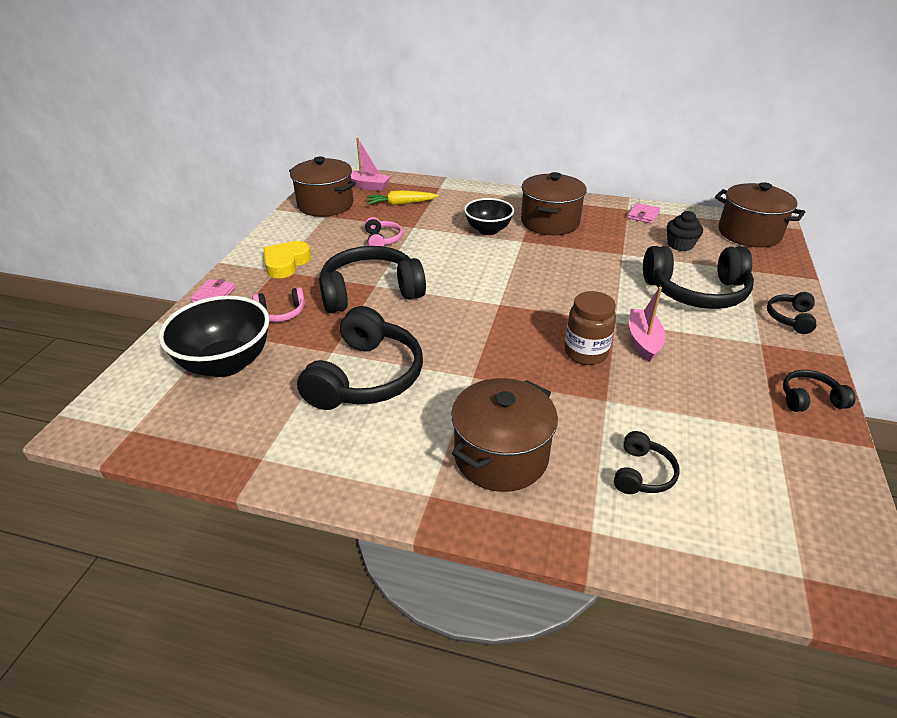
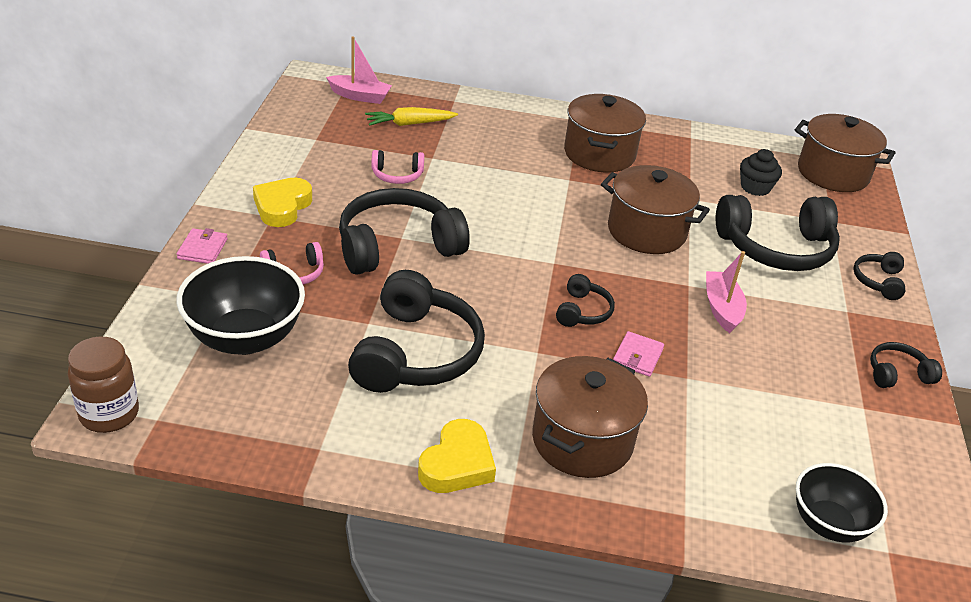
camera: 10 degrees left, 0 degrees up
brown pot [289,157,356,217] -> brown pot moved to [601,165,710,254]
pink headphones [365,217,403,246] -> pink headphones turned 105 degrees clockwise [371,150,424,184]
black bowl [464,198,514,235] -> black bowl moved to [796,463,888,543]
brown jar [565,291,616,365] -> brown jar moved to [68,337,139,433]
black headphones [614,431,680,494] -> black headphones moved to [556,274,615,327]
pink wallet [628,203,660,224] -> pink wallet moved to [613,331,664,377]
none -> yellow heart [418,419,496,493]

